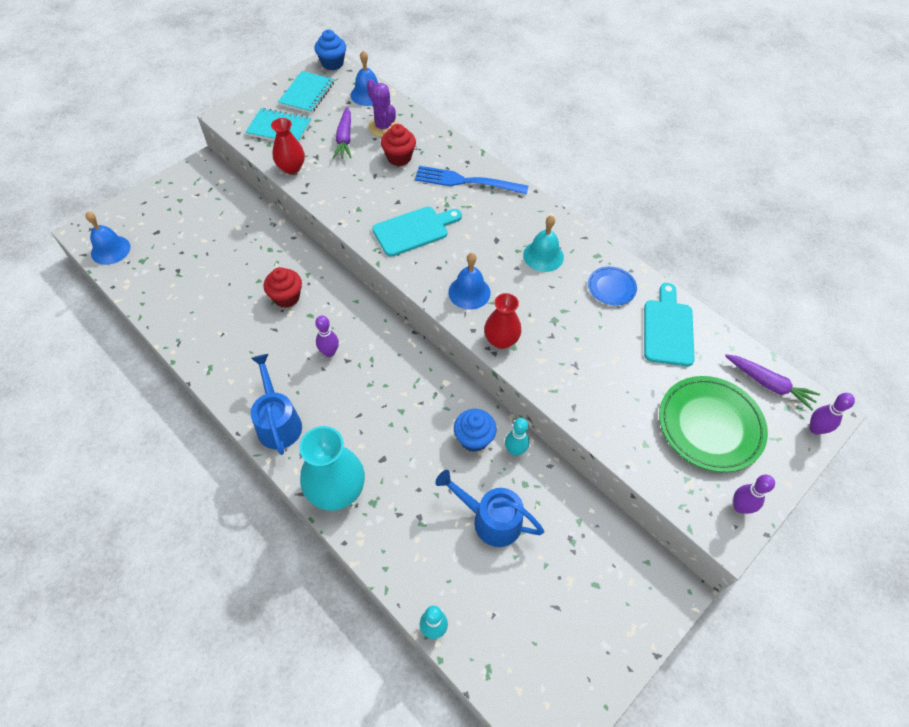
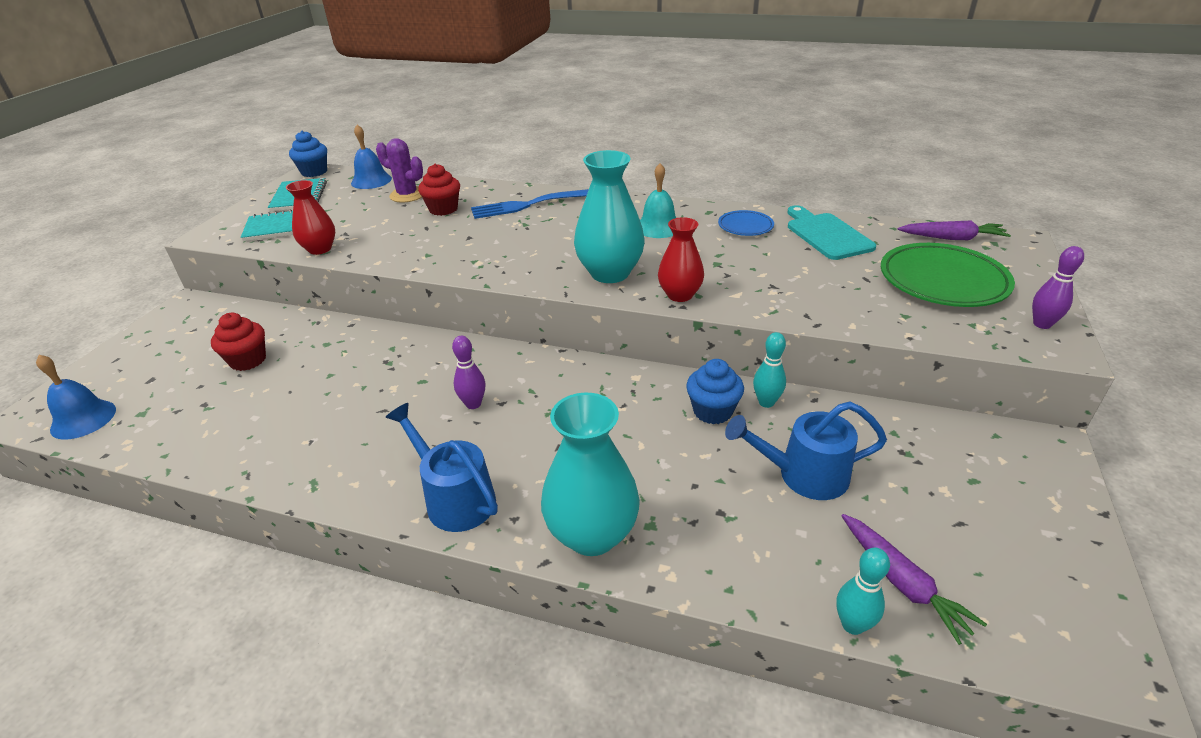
camera: 25 degrees left, 20 degrees down
red cupcake [264,267,302,308] -> red cupcake moved to [211,313,266,371]
purple carrot [333,107,351,158] -> purple carrot moved to [841,514,987,645]
turquoise cutting board [372,207,462,257] -> none
blue bell [448,253,491,310] -> turquoise vase [574,150,645,283]
purple bowling pin [809,393,855,435] -> none

